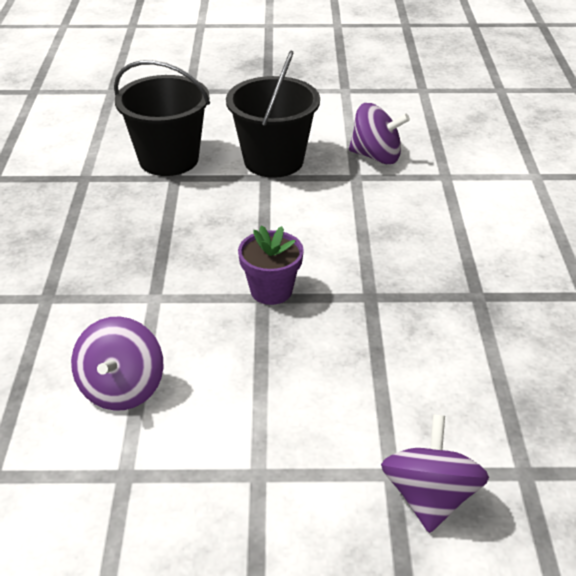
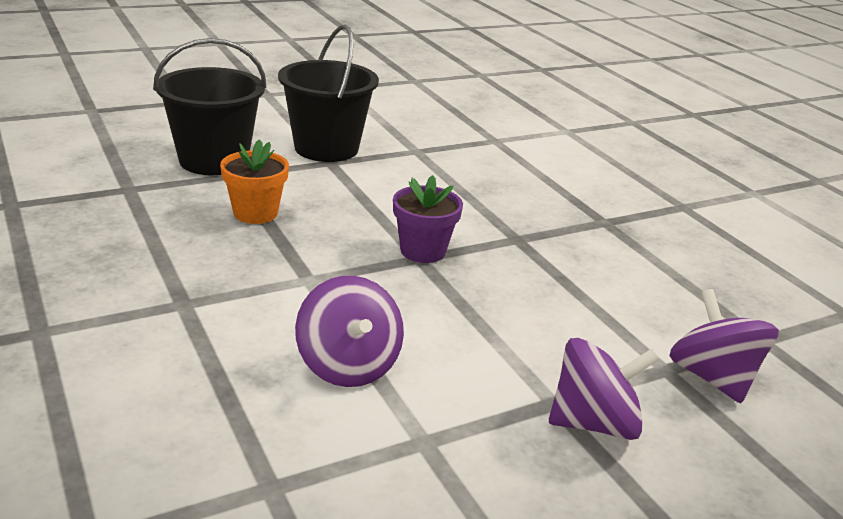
camera: 30 degrees left, 10 degrees down
purple spinning top [349,103,410,164] -> purple spinning top moved to [549,338,660,440]
none -> orange flower pot [220,139,289,224]

